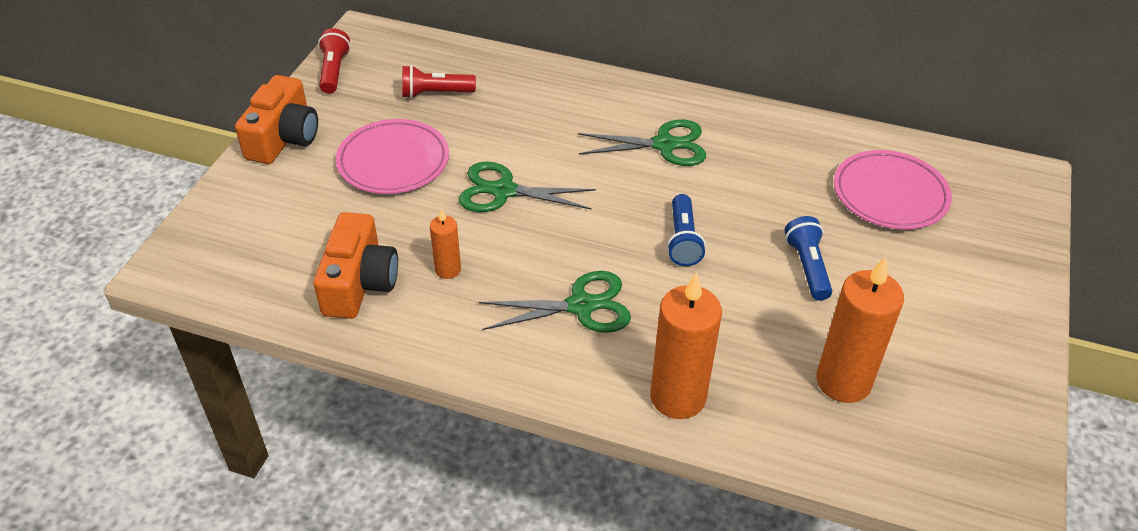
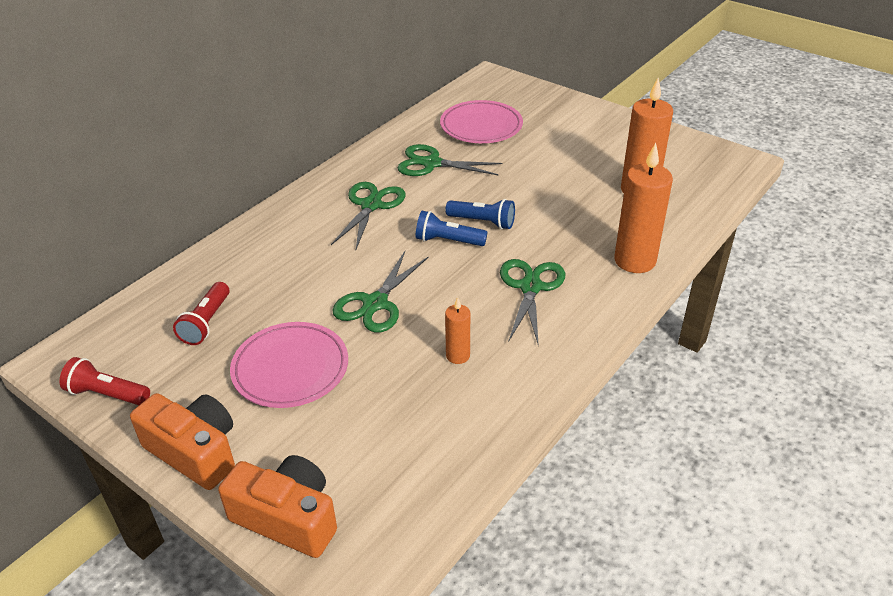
camera: 70 degrees left, 5 degrees down
orange camera [314,212,398,319] -> orange camera moved to [218,455,337,558]
blue flashlight [784,216,832,301] -> blue flashlight moved to [416,211,488,246]
none -> green scissors [397,144,502,176]

